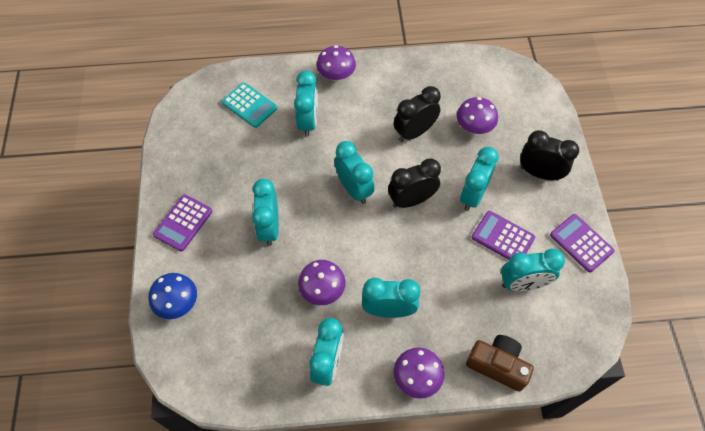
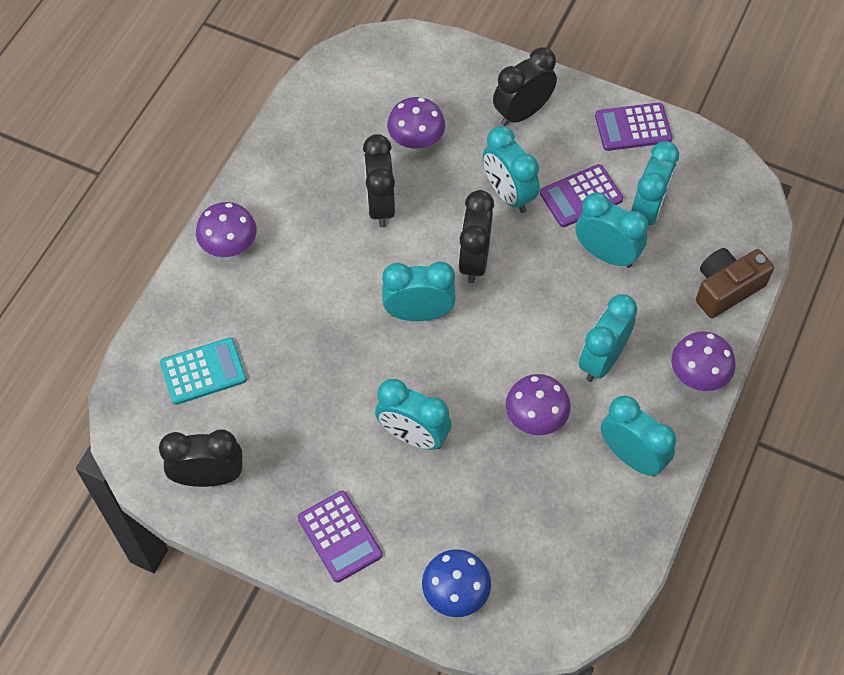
camera: 60 degrees left, 0 degrees up
turquoise clock [294,70,318,137] -> turquoise clock moved to [575,192,648,268]
none -> black clock [159,429,242,487]

